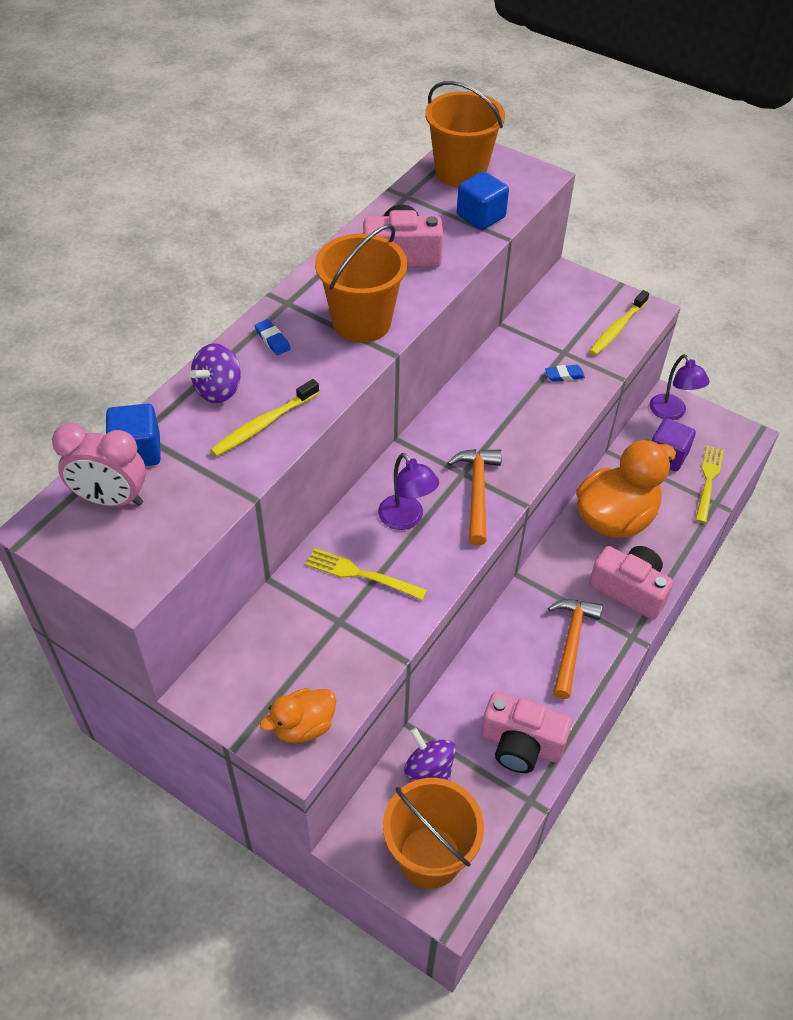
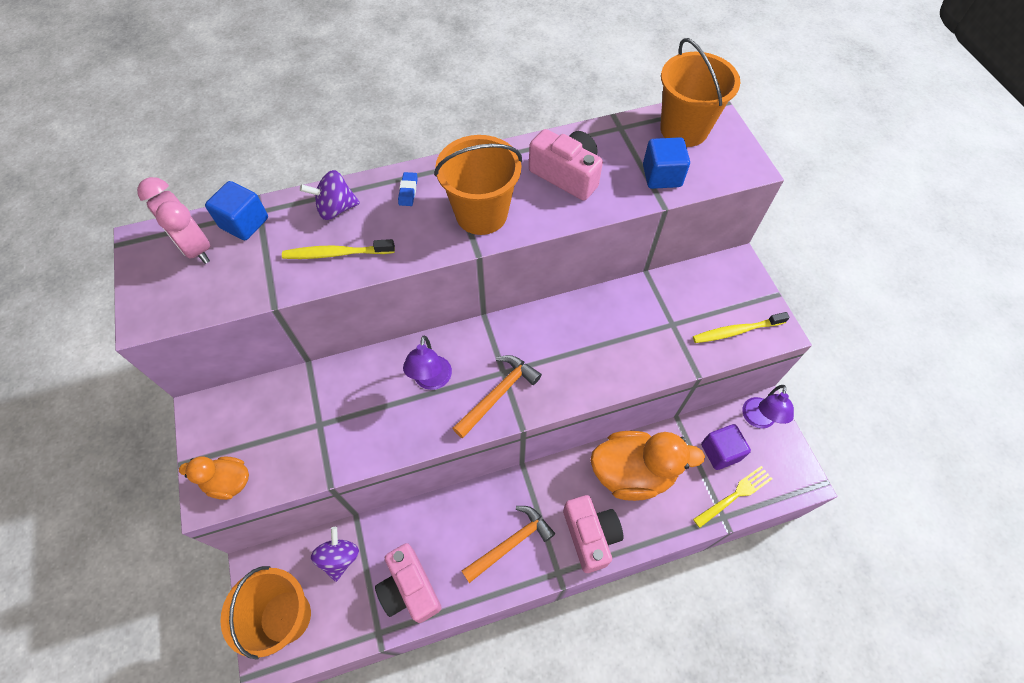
camera: 40 degrees right, 10 degrees up
yellow fork [305,548,427,600] -> none
blue eraser [545,365,585,382] -> none

